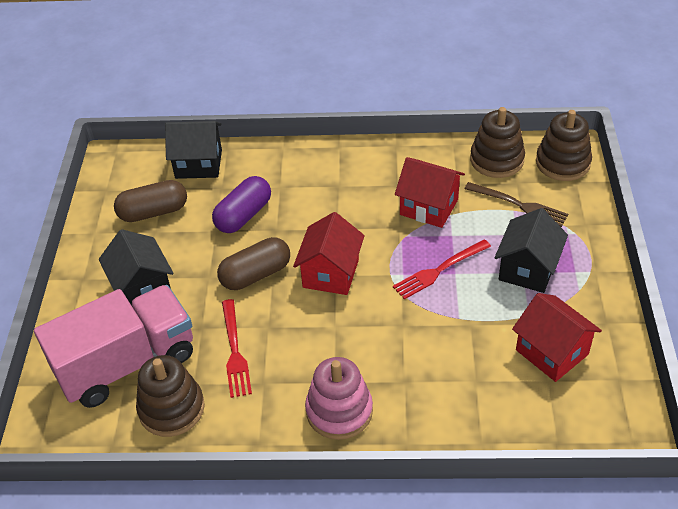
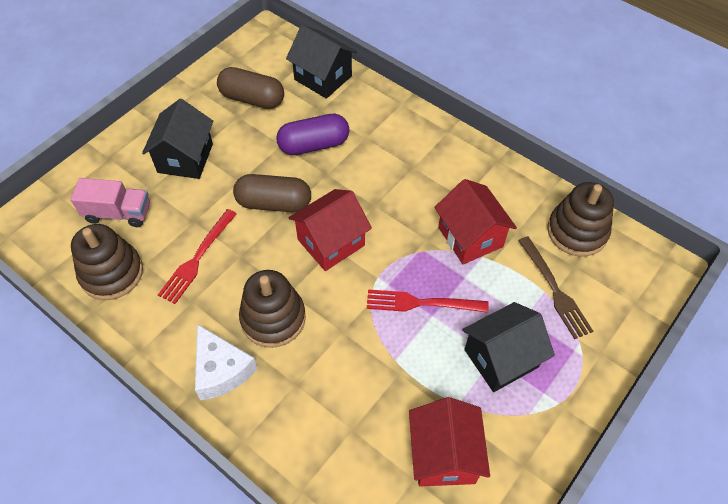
camera: 35 degrees right, 10 degrees up
pink truck [34,285,193,408] -> pink truck [71,178,150,227], size x0.52
pink stacking toy [305,357,373,440] -> white cheese [195,324,258,400]
brown stacking toy [536,110,592,181] -> brown stacking toy moved to [239,270,306,348]

